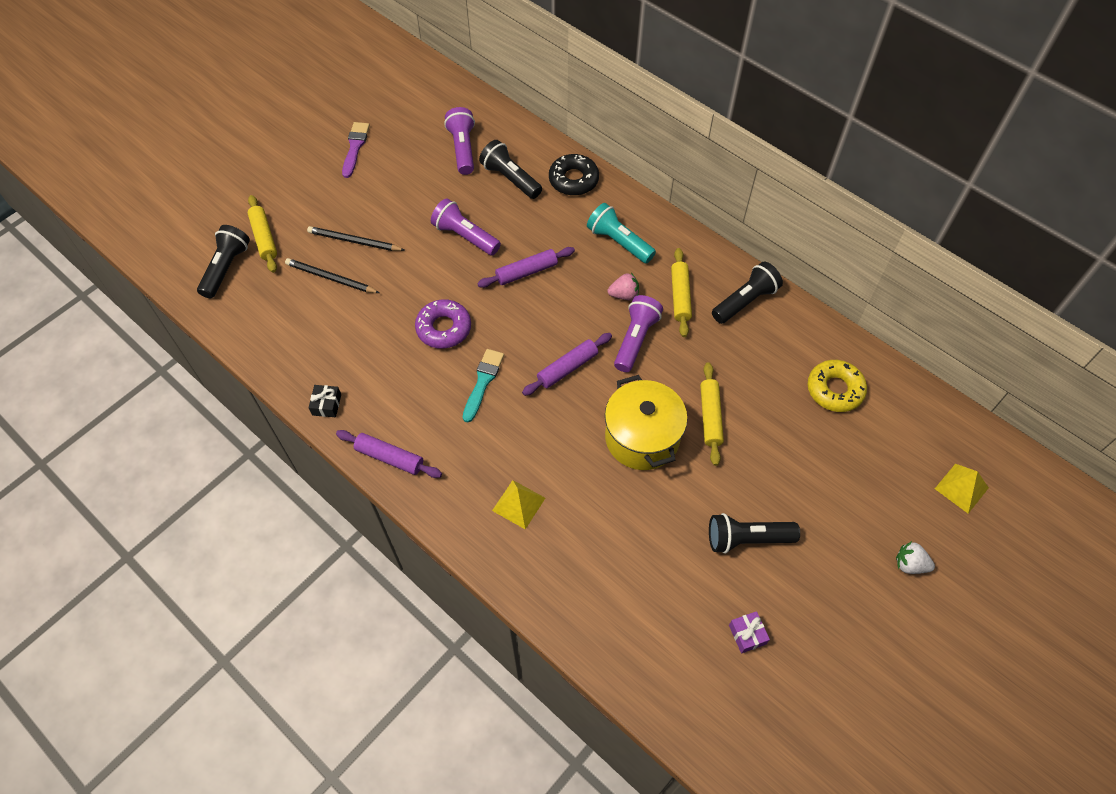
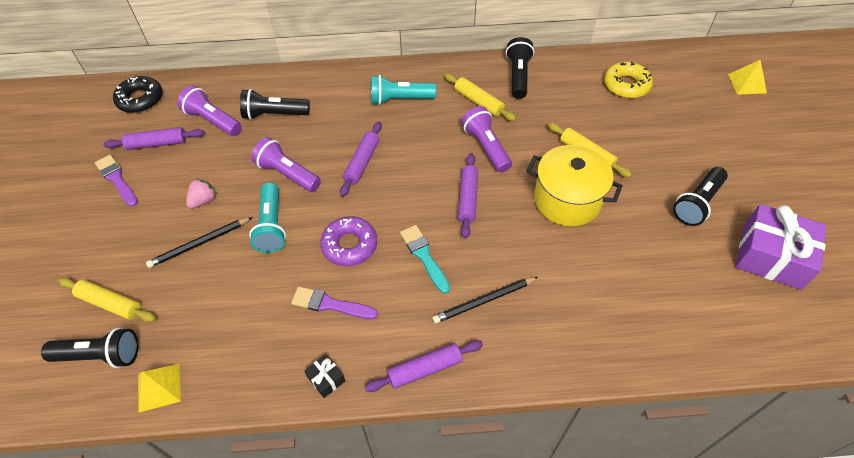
camera: 45 degrees left, 5 degrees down
black flashlight [197,225,250,299] -> black flashlight turned 120 degrees clockwise [41,328,138,368]
black pencil [285,258,379,293] -> black pencil moved to [432,277,538,324]
purple flashlight [431,198,501,256] -> purple flashlight turned 45 degrees clockwise [251,137,321,192]
yellow pyramid [492,480,545,529] -> yellow pyramid moved to [138,364,181,412]
black donut [549,154,599,196] -> black donut moved to [113,76,163,113]
pink strawberry [608,273,639,300] -> pink strawberry moved to [186,178,216,209]
purple gift [729,611,770,653] -> purple gift [736,204,827,290], size x2.38
white strawberry [896,541,935,574] -> none
none -> purple rolling pin [104,127,204,150]
none -> turquoise flashlight [249,182,286,253]
none -> purple brush [291,287,378,319]

